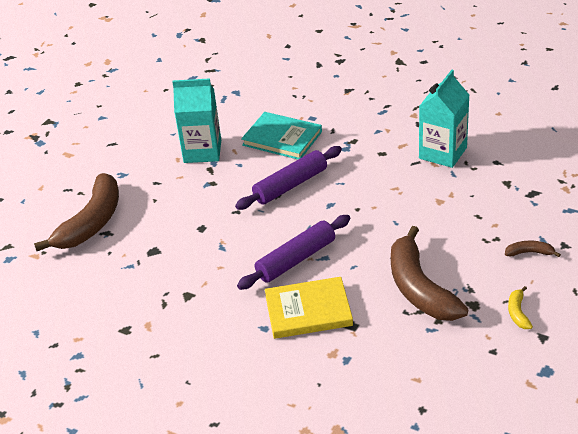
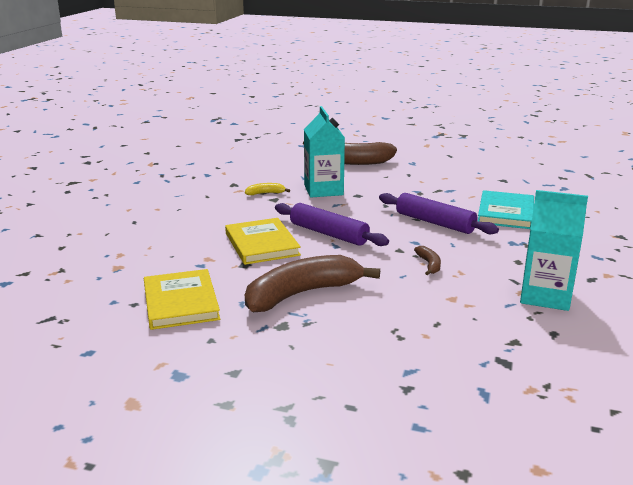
camera: 75 degrees right, 15 degrees down
turquoise carton [172,78,221,163] -> turquoise carton moved to [304,106,345,197]
brown banana [505,241,561,257] -> brown banana moved to [414,246,441,275]
yellow banana [508,286,533,329] -> yellow banana moved to [245,183,290,195]
none -> yellow book [144,269,220,330]

